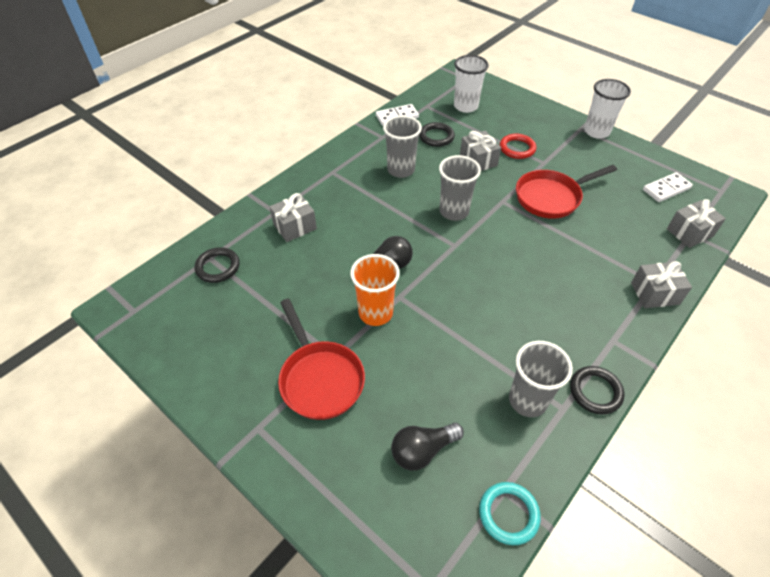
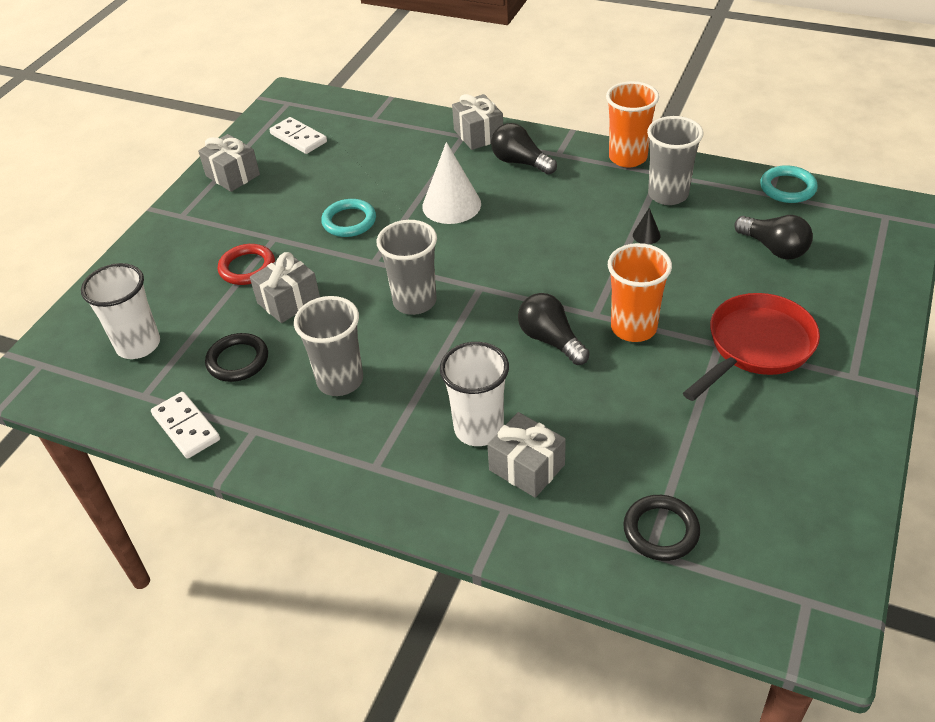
camera: 105 degrees left, 5 degrees down
red pan [516,165,617,219] -> turquoise ring [321,199,376,237]
black ring [570,366,625,414] -> orange cup [606,81,659,167]
white cup [584,79,631,139] -> white cup moved to [440,342,509,446]
grey gift [667,199,726,248] -> grey gift moved to [198,134,260,192]
none -> white cone [422,142,481,224]
none -> black light bulb [491,123,557,175]
none -> black cone [633,208,661,244]

